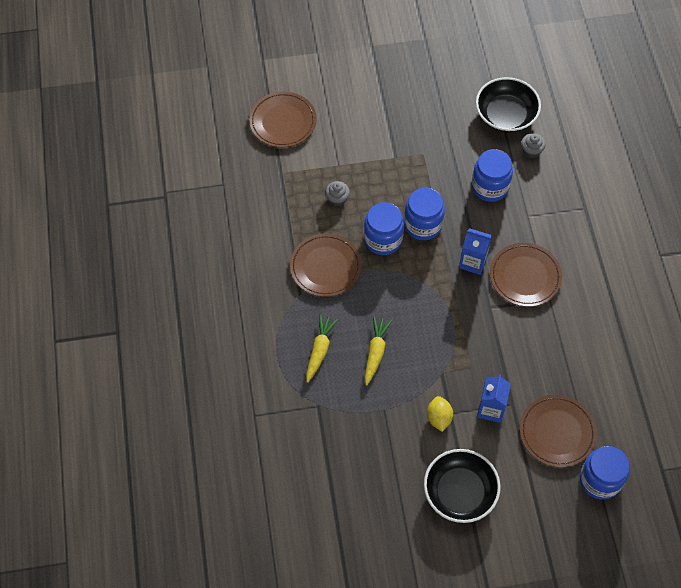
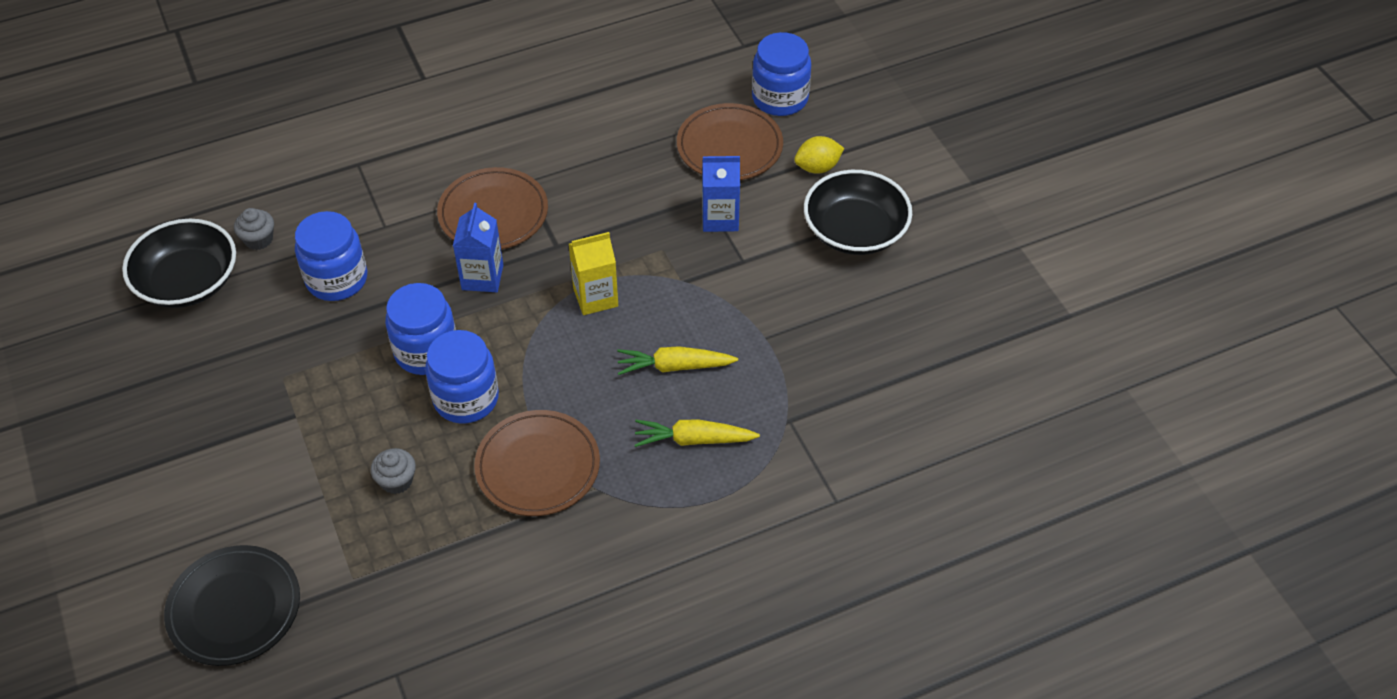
camera: 105 degrees left, 10 degrees down
brown plate [249,92,317,148] -> black plate [164,545,300,666]
yellow lemon [427,396,453,432] -> yellow lemon moved to [794,136,844,174]
none -> yellow carton [569,232,618,315]

